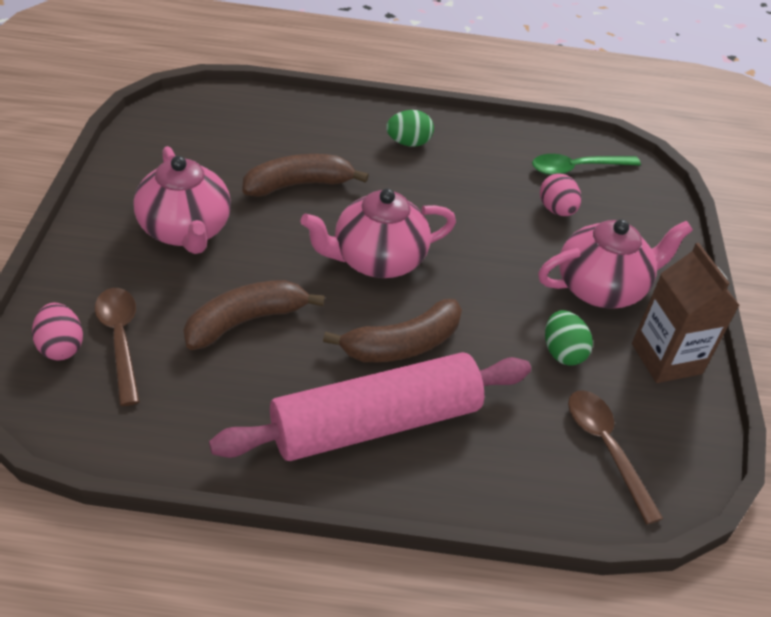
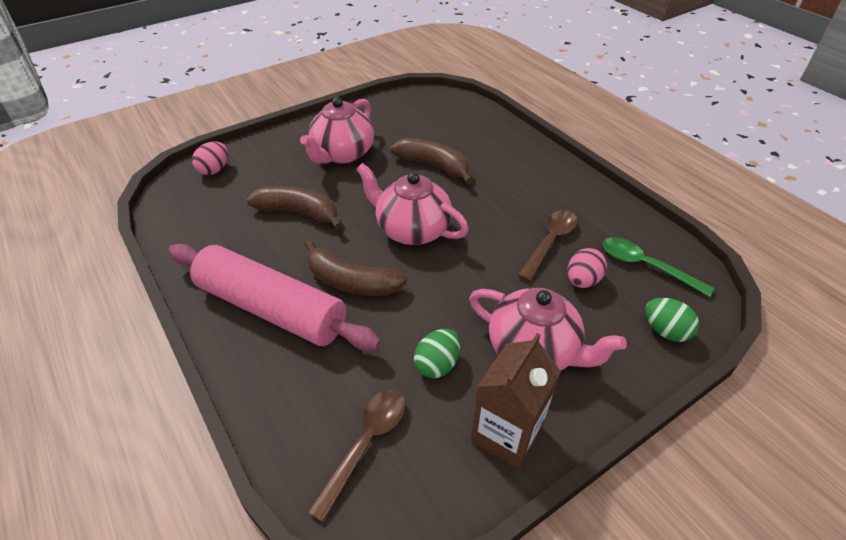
camera: 55 degrees right, 0 degrees up
brown spoon [95,288,140,406] -> brown spoon moved to [518,210,577,281]
green egg [386,110,434,147] -> green egg moved to [645,298,699,342]

